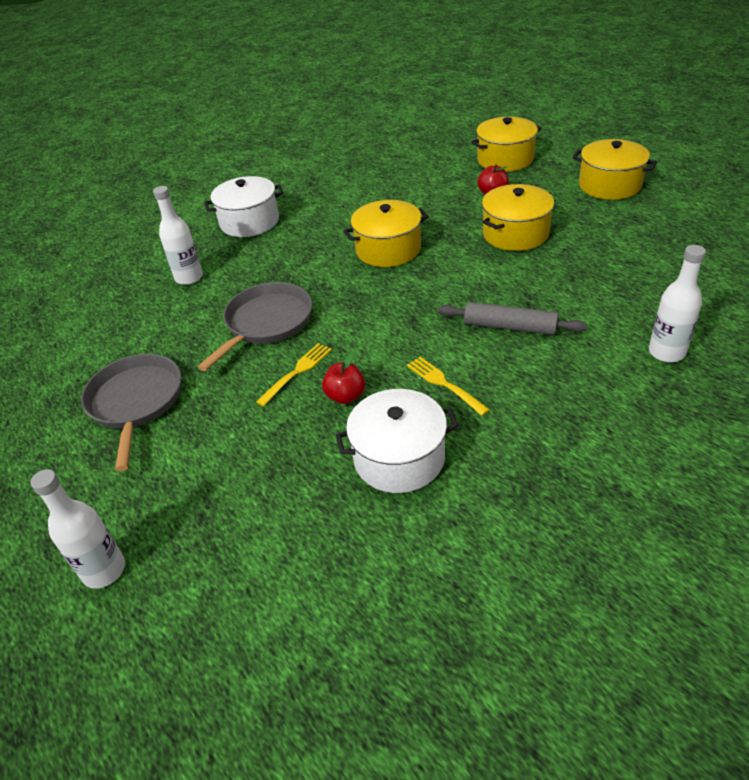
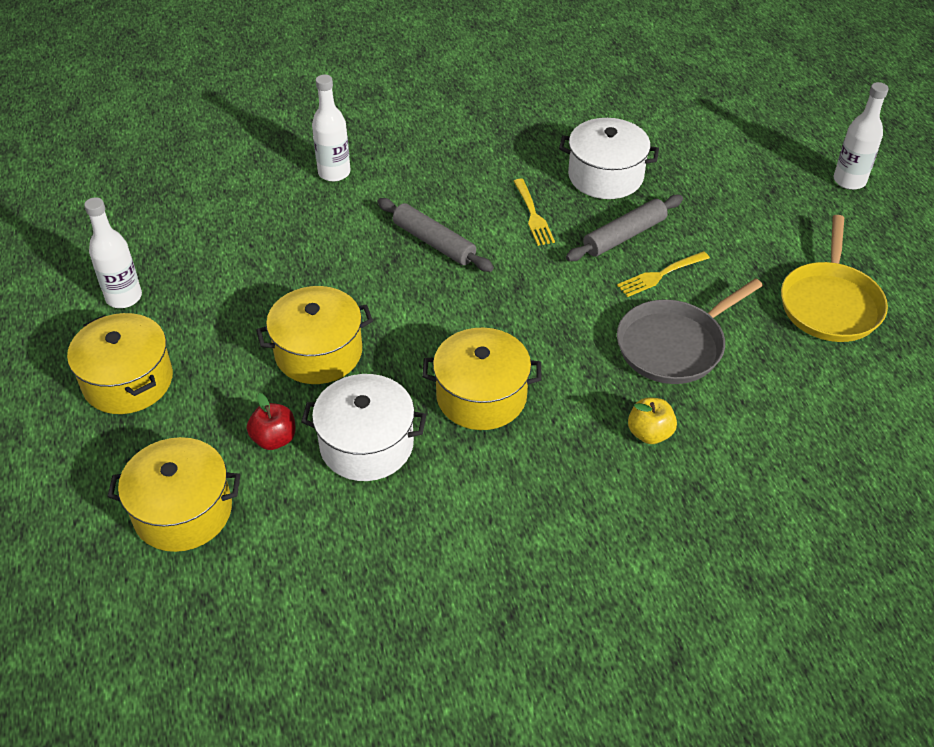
camera: 160 degrees left, 5 degrees up
grey pan [81,354,181,471] -> yellow pan [781,215,888,342]
white bottle [153,186,203,285] -> white bottle moved to [84,197,142,308]
white pot [204,176,284,237] -> white pot moved to [301,374,426,481]
red apple [322,352,366,404] -> grey rolling pin [566,195,683,261]
none -> yellow apple [628,398,677,444]

